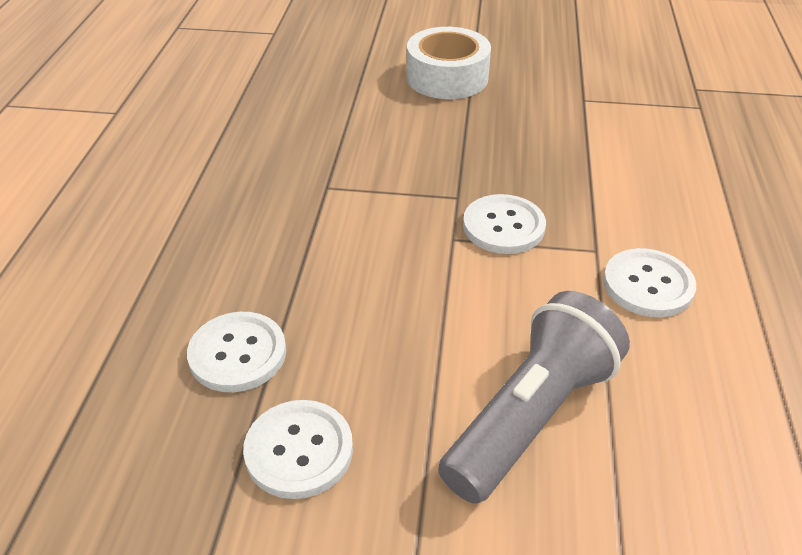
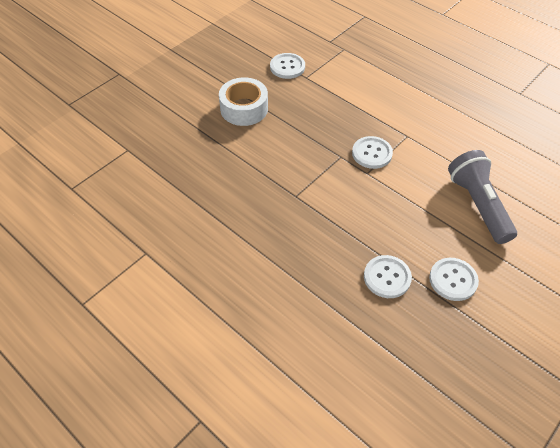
camera: 55 degrees left, 10 degrees up
white button [603,248,696,317] -> white button moved to [270,53,305,79]

